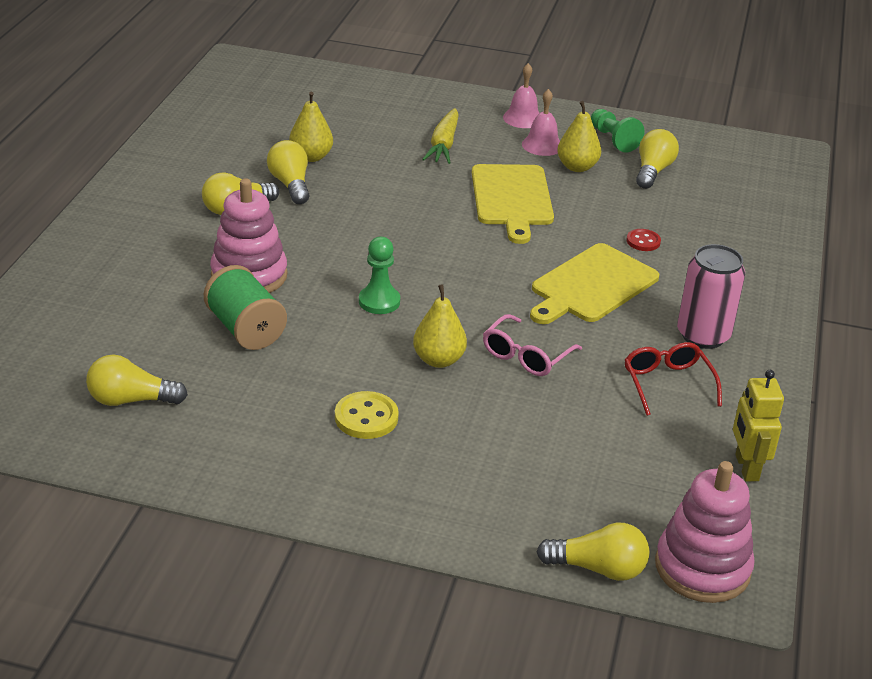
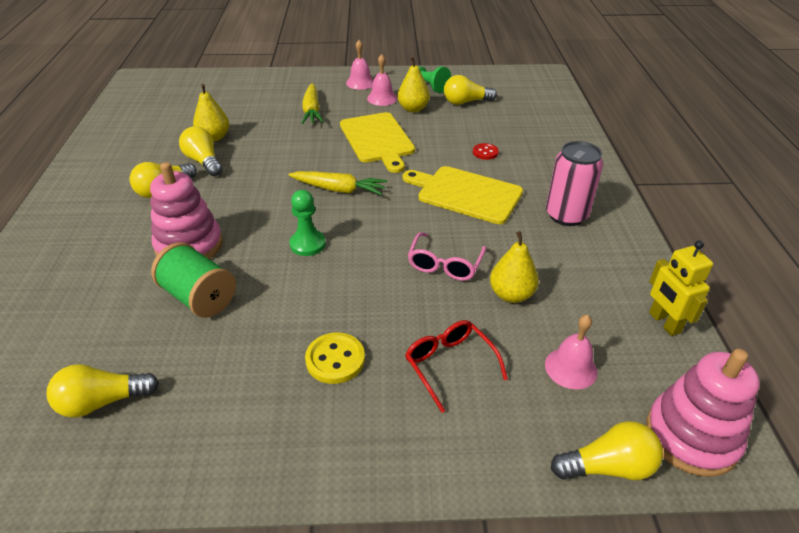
camera: 15 degrees left, 5 degrees up
yellow pear [413,284,467,368] -> yellow pear moved to [490,231,539,303]
yellow cutting board [530,243,659,324] -> yellow cutting board turned 90 degrees clockwise [403,166,523,224]
red glasses [625,342,722,416] -> red glasses moved to [405,320,508,413]
yellow light bulb [636,129,679,189] -> yellow light bulb turned 105 degrees counterclockwise [444,75,497,105]
none -> yellow carrot [288,171,387,195]
none -> pink bell [545,315,598,389]

